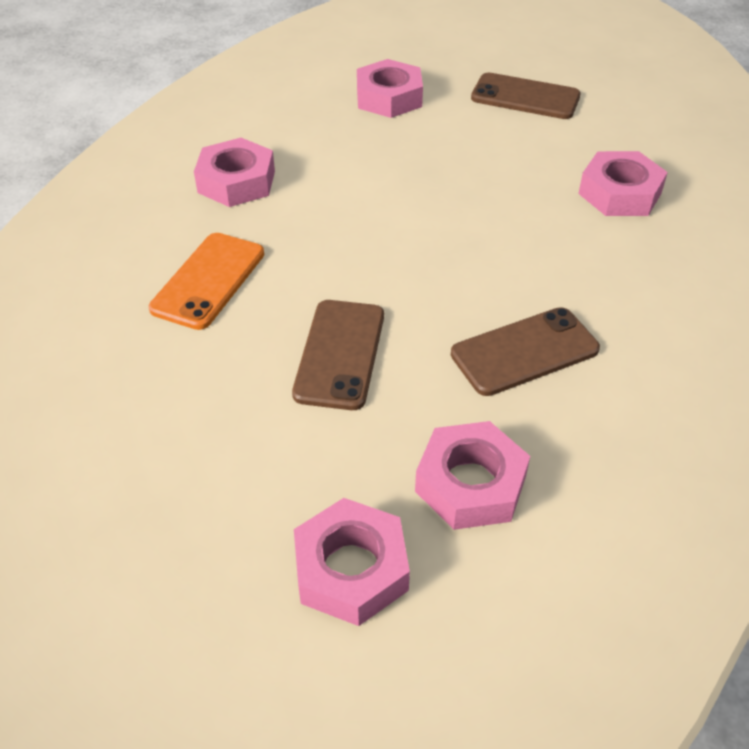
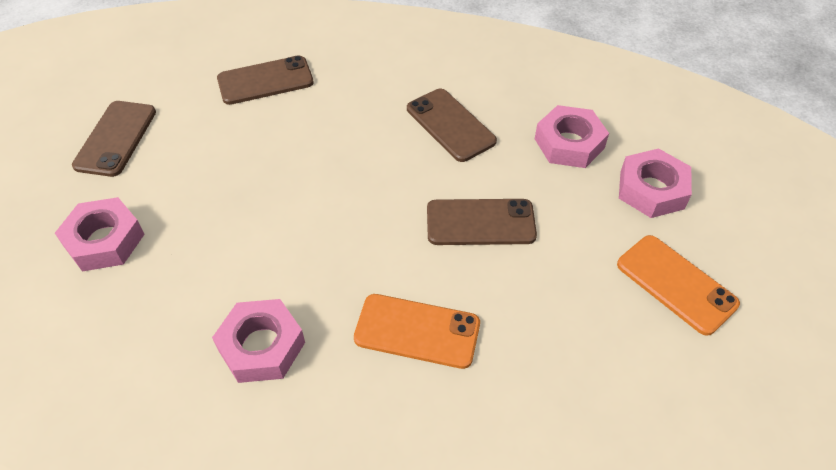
camera: 100 degrees left, 5 degrees up
pink nut [578,151,668,216] -> brown phone [217,55,314,105]
none -> orange phone [617,235,740,336]

